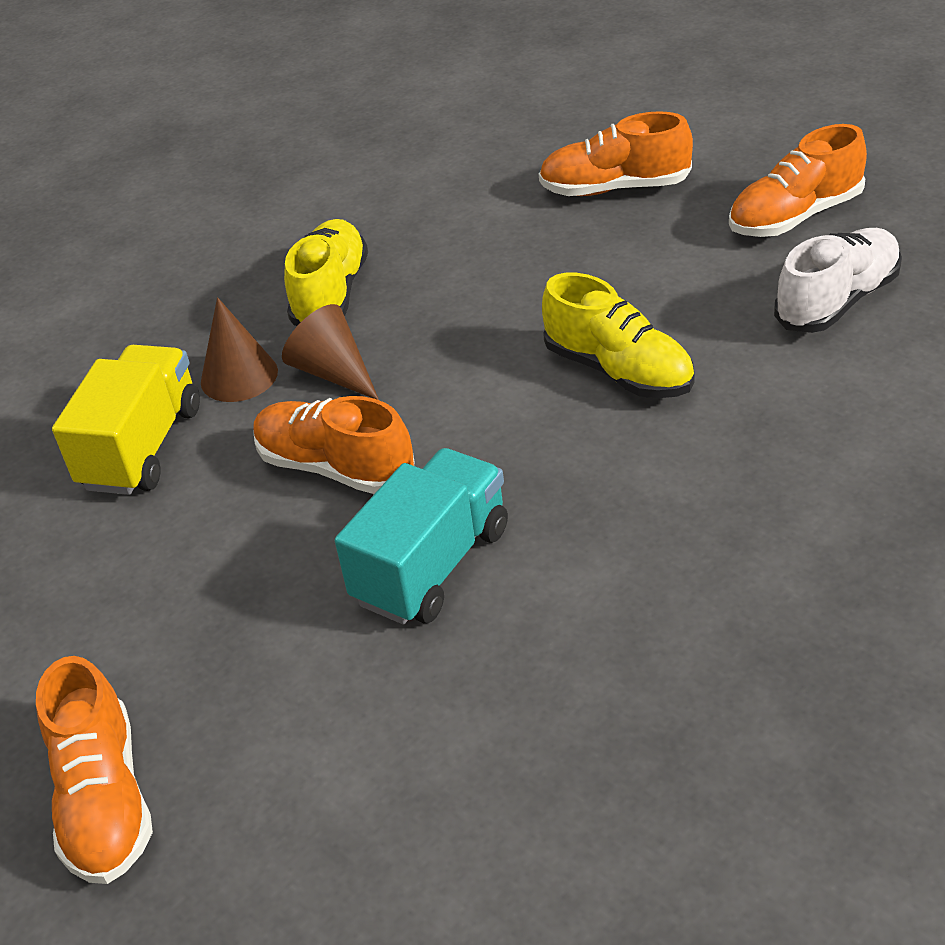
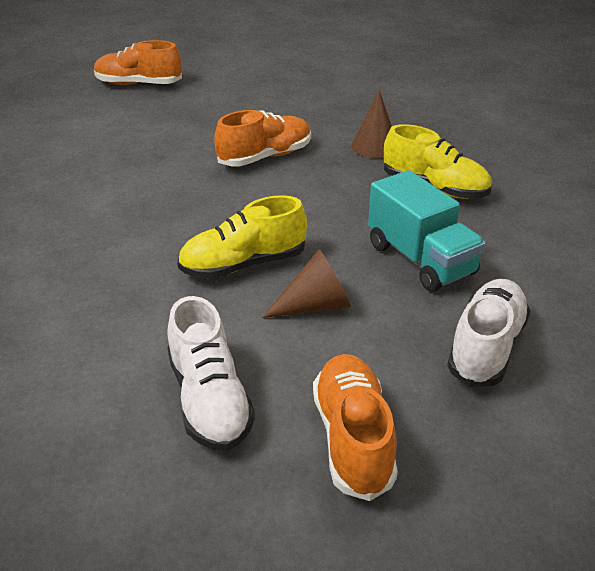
camera: 110 degrees right, 5 degrees down
yellow truck [52,345,200,495] -> none
brown cone [282,304,379,400] -> brown cone moved to [262,249,351,318]
turquoise truck [335,448,508,625] -> turquoise truck moved to [368,170,486,292]
orange shoe [539,111,693,196] -> white shoe [447,279,530,387]

